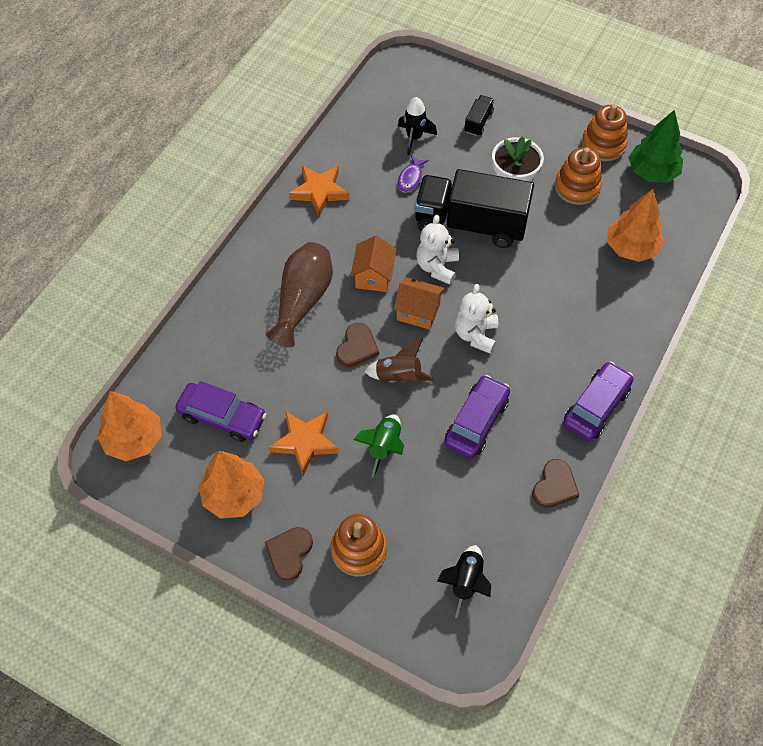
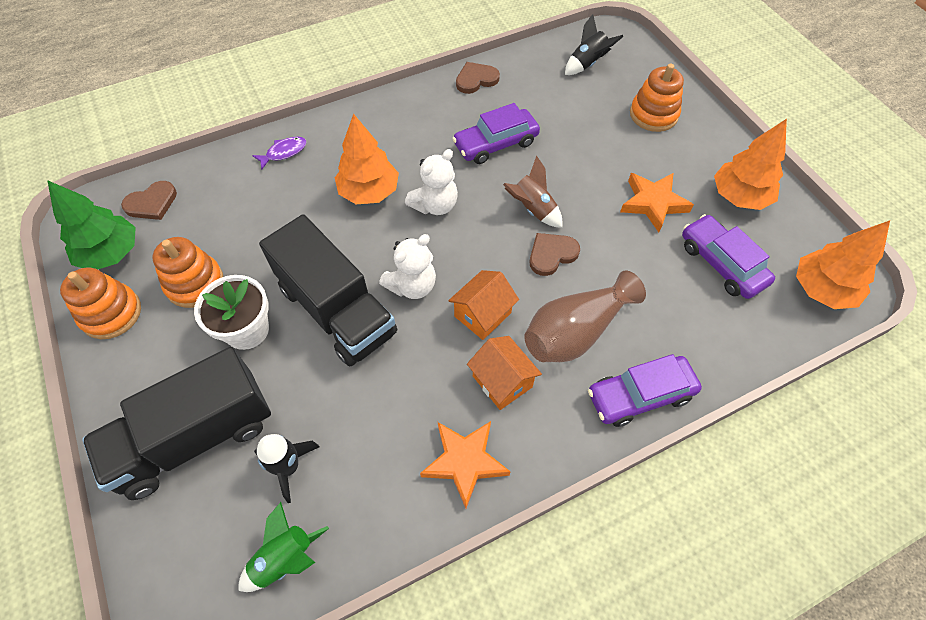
camera: 145 degrees left, 0 degrees up
brown heart [265,527,313,581] -> brown heart moved to [121,181,177,220]
green rocket [354,414,404,478] -> green rocket moved to [239,502,329,592]
orange house [393,277,445,330] -> orange house moved to [467,336,542,410]
purple fish [398,155,429,193] -> purple fish moved to [252,137,307,170]
black truck [464,95,494,136] -> black truck [82,347,271,500], size x2.40
purple car [563,362,633,441] -> purple car moved to [588,354,702,427]
orange tree [607,189,664,262] -> orange tree moved to [335,114,399,204]

